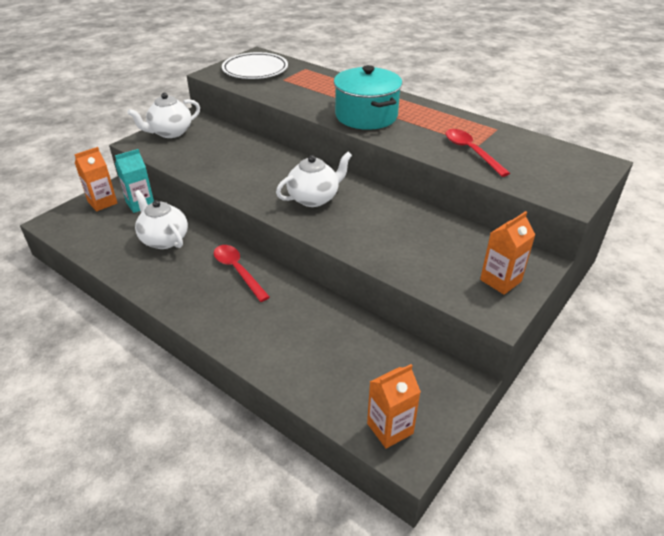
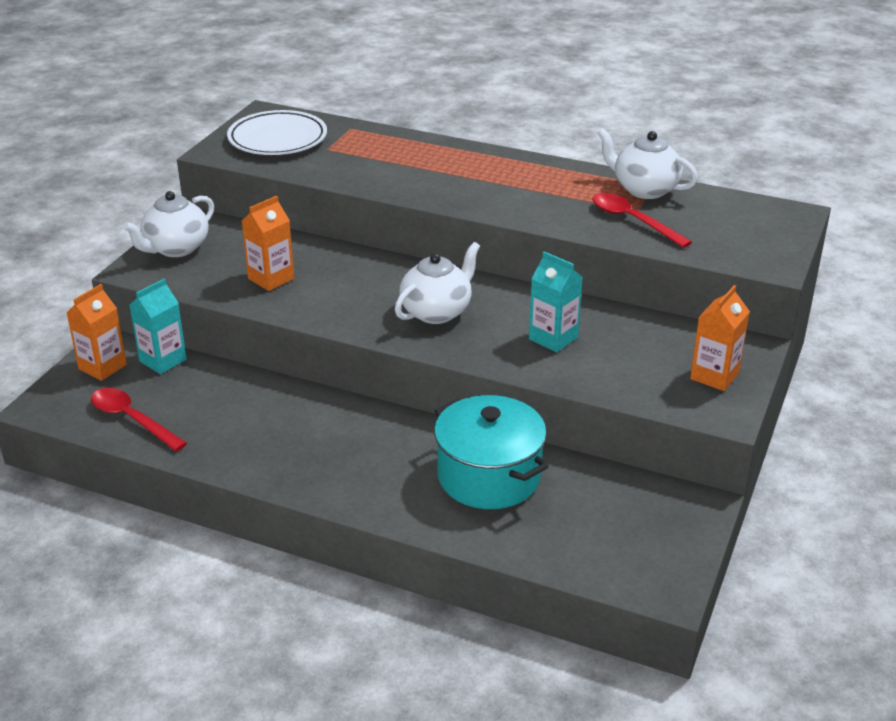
camera: 15 degrees left, 5 degrees down
white teapot [134,190,188,249] -> white teapot moved to [597,128,698,199]
red spoon [214,245,270,302] -> red spoon moved to [91,388,187,451]
turquoise pot [334,65,402,130] -> turquoise pot moved to [434,395,549,509]
orange carton [367,364,421,449] -> orange carton moved to [242,195,294,291]
none -> turquoise carton [529,251,583,352]

